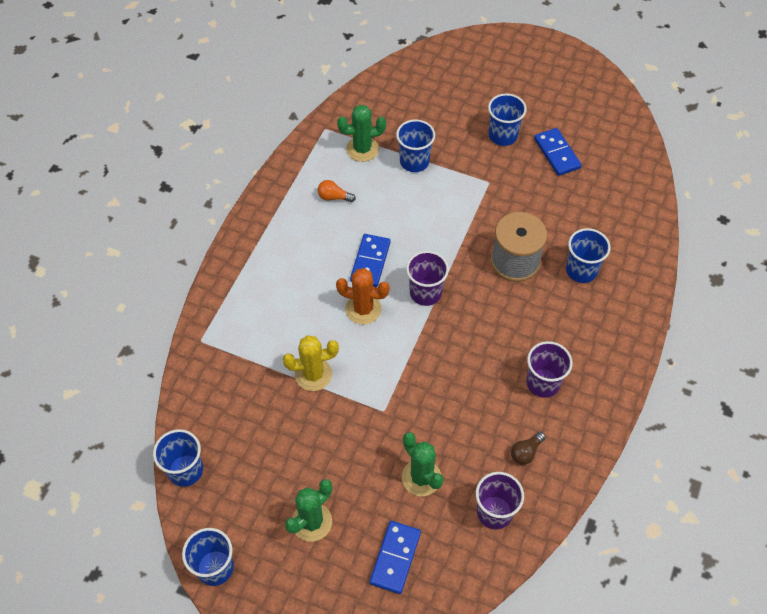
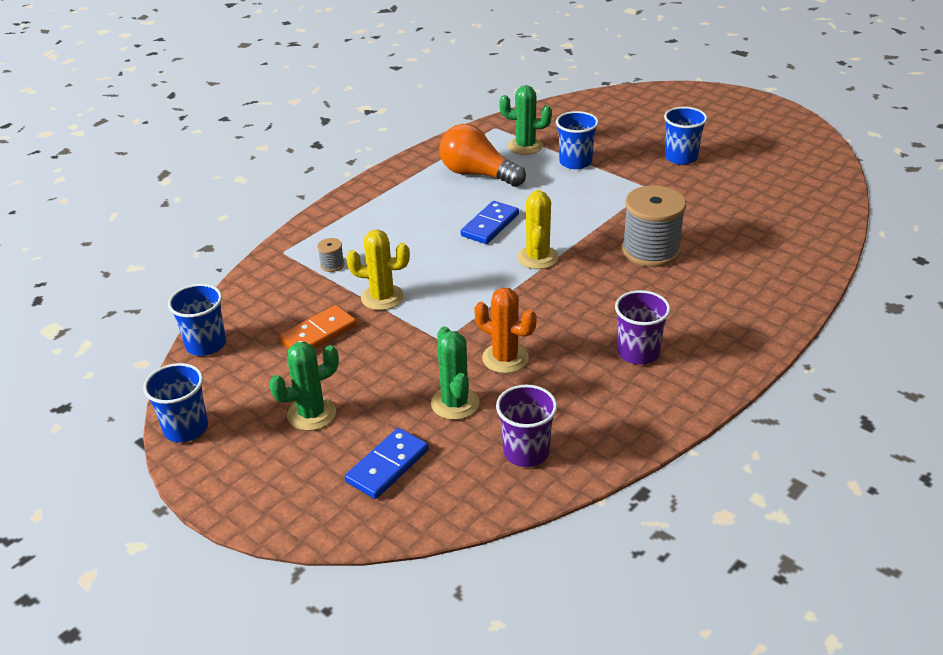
camera: 20 degrees right, 20 degrees down
orange light bulb [318,180,356,202] -> orange light bulb [439,124,526,187], size x2.25
orange cactus [336,268,390,325] -> orange cactus moved to [474,288,537,373]
purple cup [406,251,449,306] -> yellow cactus [517,190,559,269]
brown light bulb [511,432,546,465] -> none
blue domino [534,128,582,176] -> none
blue cup [566,228,611,283] -> none
none -> orange domino [279,305,357,349]
none -> grey spool [317,238,344,272]

